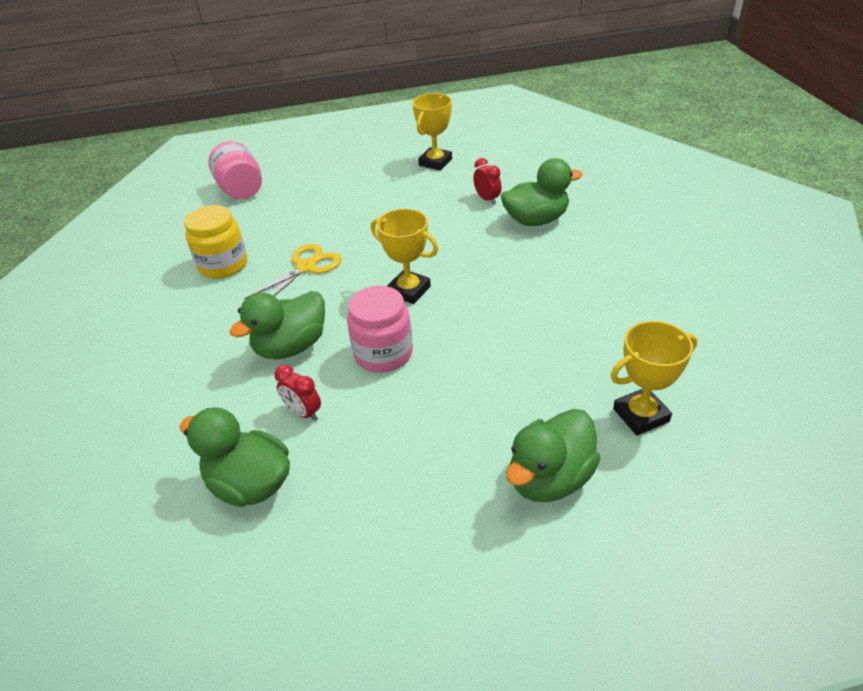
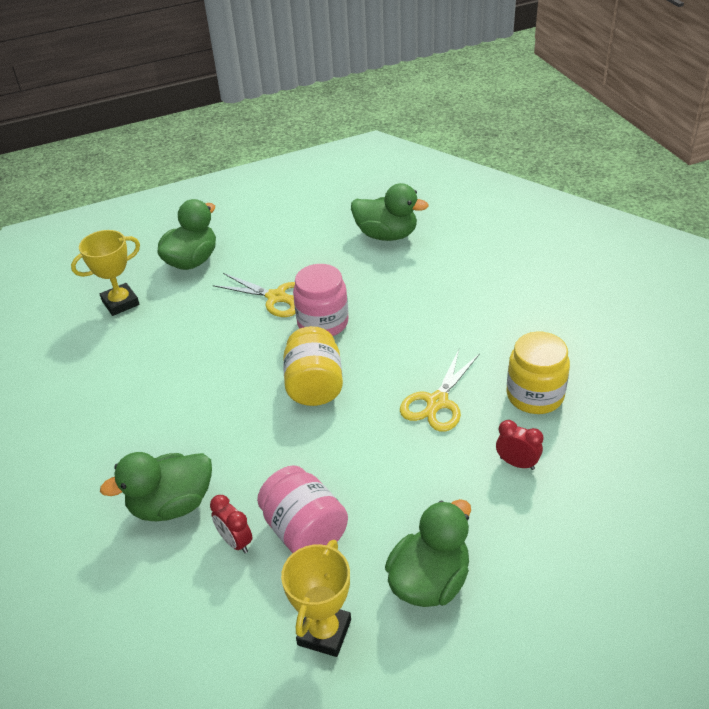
camera: 170 degrees right, 0 degrees up
pink jar [208,141,262,199] -> pink jar moved to [257,465,348,553]
green duck [229,291,325,359] -> green duck moved to [385,499,471,607]
red clock [275,365,321,421] -> red clock moved to [496,420,543,470]
yellow trophy [371,209,438,304] -> yellow jar [283,326,343,406]
none -> yellow scissors [213,273,296,317]

